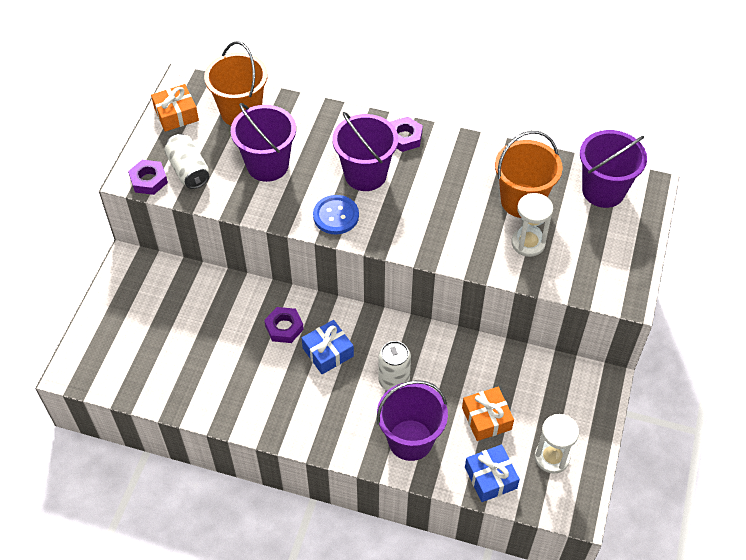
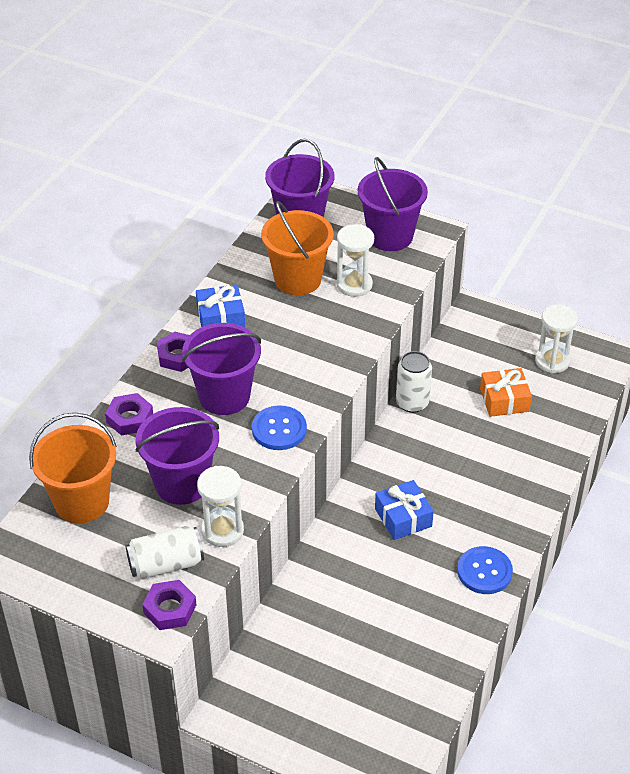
camera: 80 degrees left, 10 degrees down
orange gift [151,84,199,132] -> none
purple nut [264,307,304,343] -> purple nut moved to [105,393,153,435]
purple bucket [377,380,448,461] -> purple bucket moved to [358,157,428,251]
white can [378,341,411,391] -> white can moved to [396,351,432,413]
blue gift [465,444,520,502] -> blue gift moved to [196,284,245,327]
none -> white hourglass [197,466,244,547]
none -> blue button [457,546,513,594]

